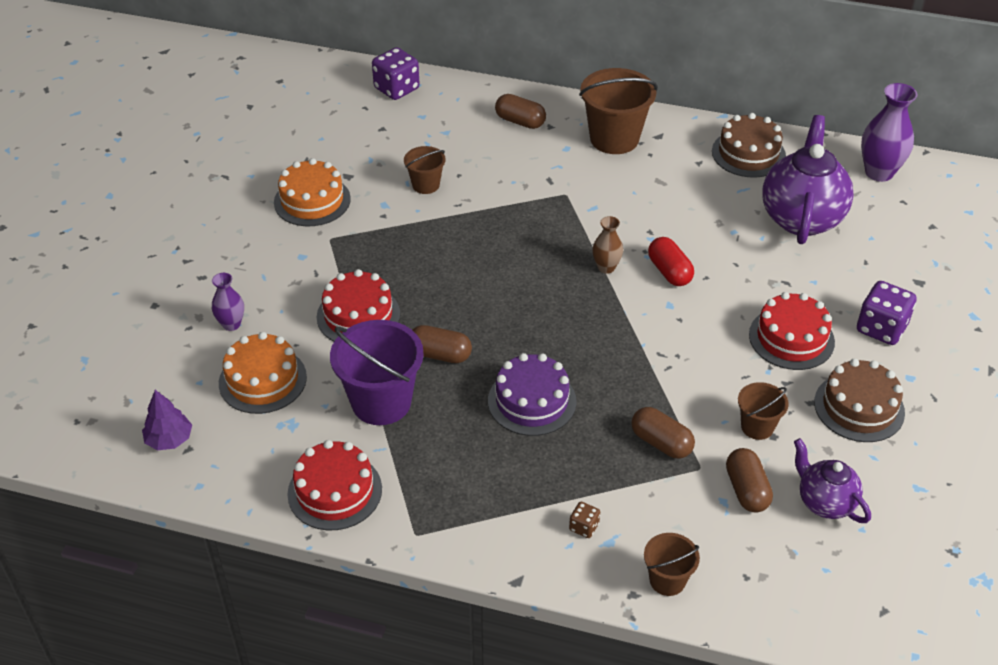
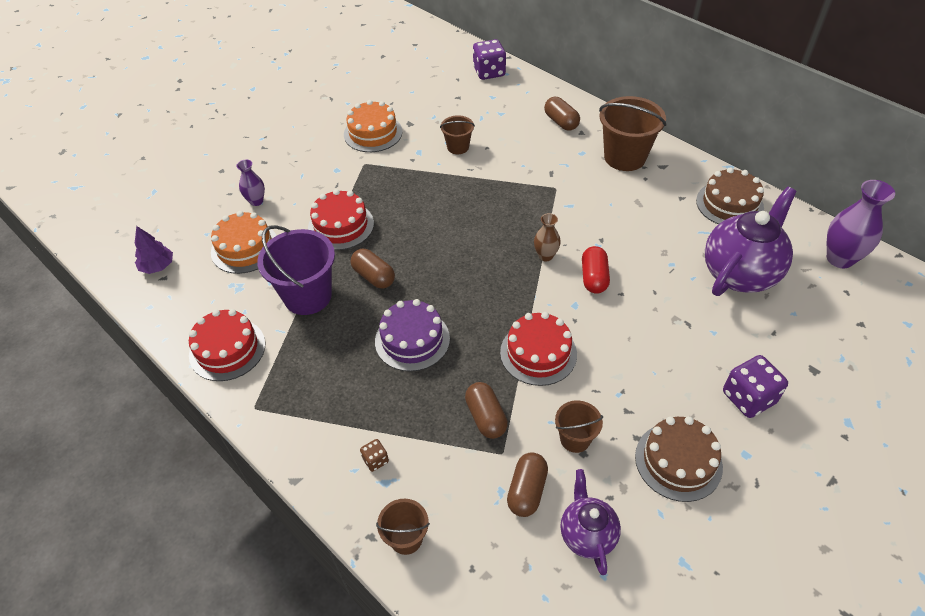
camera: 30 degrees right, 5 degrees up
red cake [749,292,835,370] -> red cake moved to [500,312,577,386]

